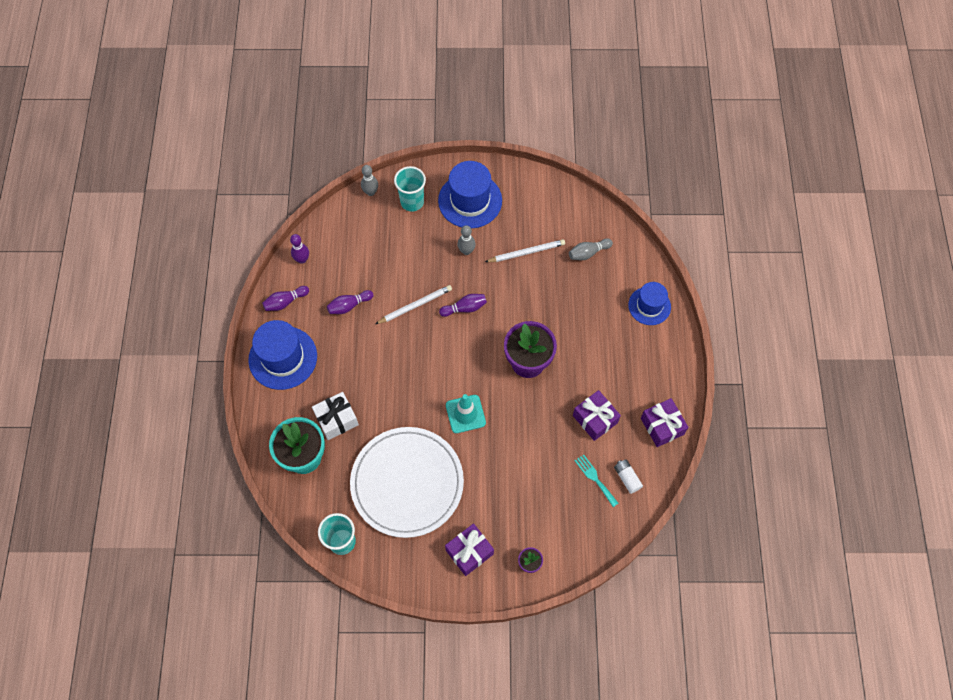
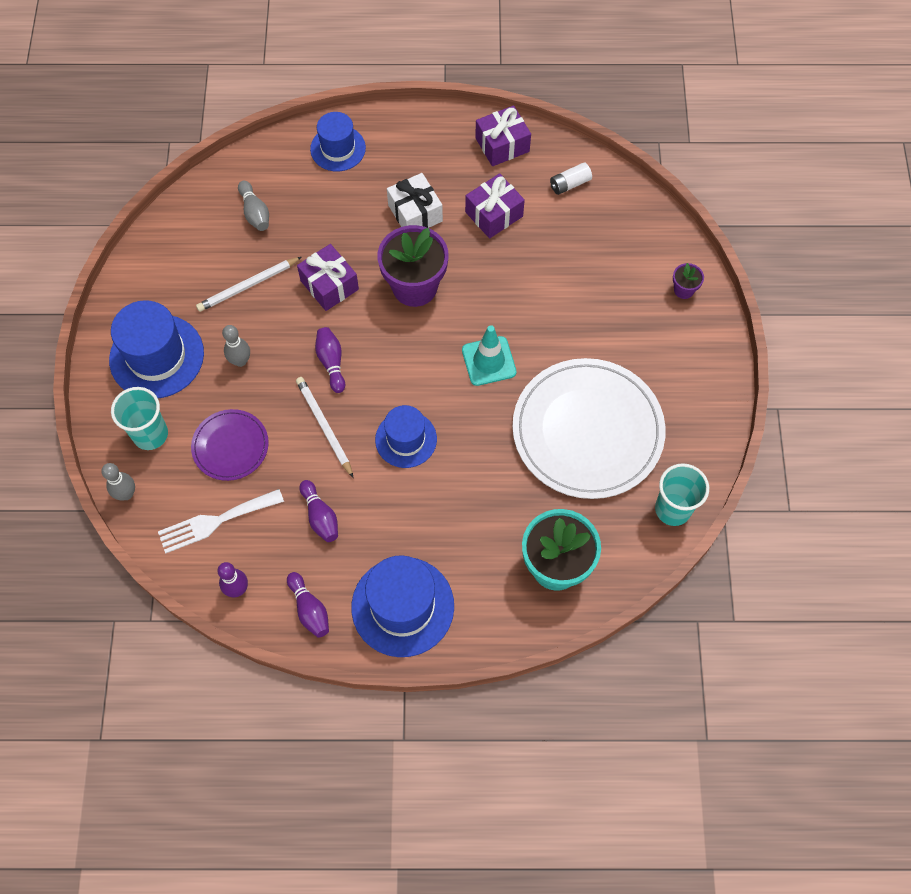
camera: 90 degrees left, 0 degrees up
white gift [312,392,359,440] -> white gift moved to [387,173,443,228]
purple gift [445,523,494,576] -> purple gift moved to [297,244,359,311]
white pencil [485,239,565,262] -> white pencil turned 105 degrees counterclockwise [196,257,302,312]
turquoise fork [575,454,619,507] -> none
none -> white fork [158,489,284,553]
none -> purple plate [191,409,269,481]
none -> blue hat [375,405,437,468]

